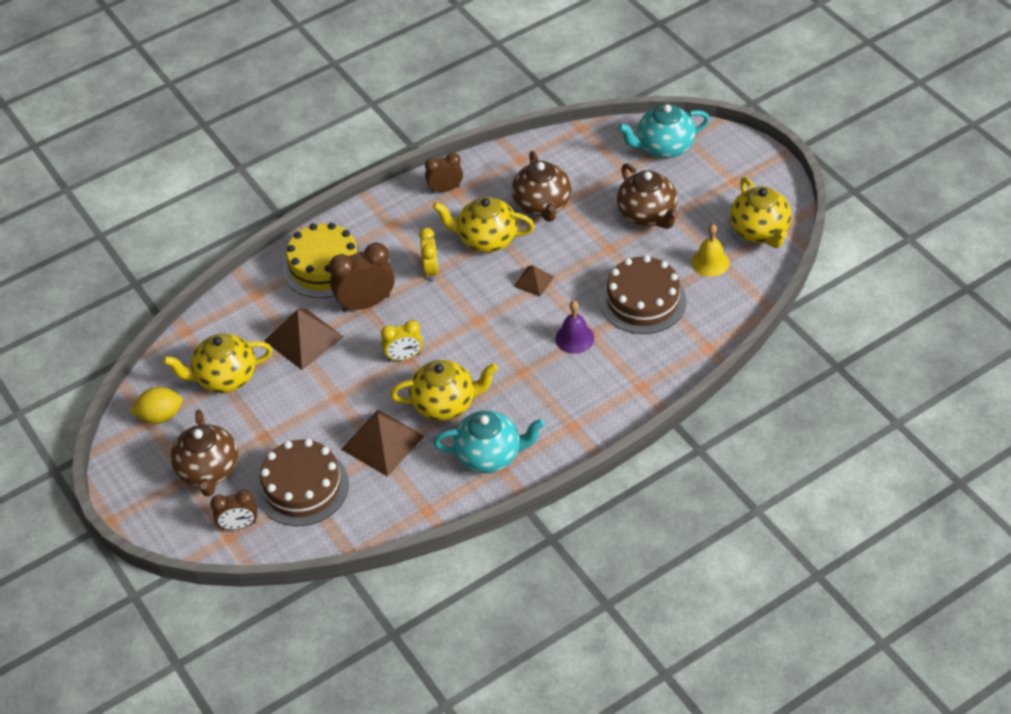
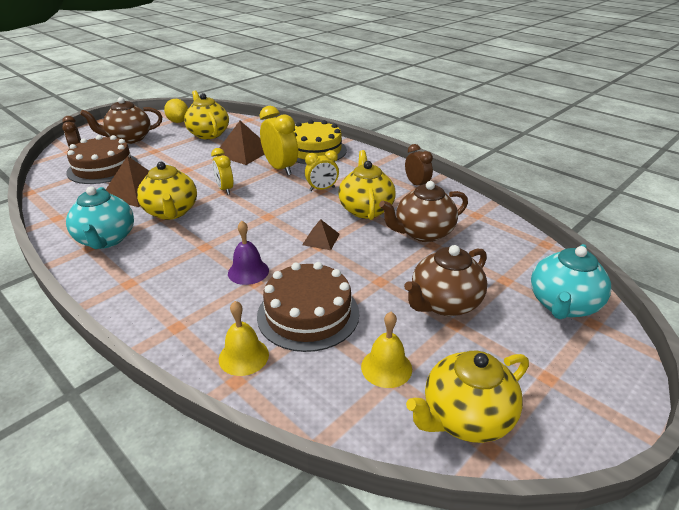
camera: 75 degrees right, 15 degrees down
brown clock [329,243,395,312] -> yellow clock [260,106,298,175]
turquoise teapot [618,104,710,158] -> turquoise teapot turned 120 degrees counterclockwise [531,244,611,319]
none -> yellow bell [219,301,269,376]

